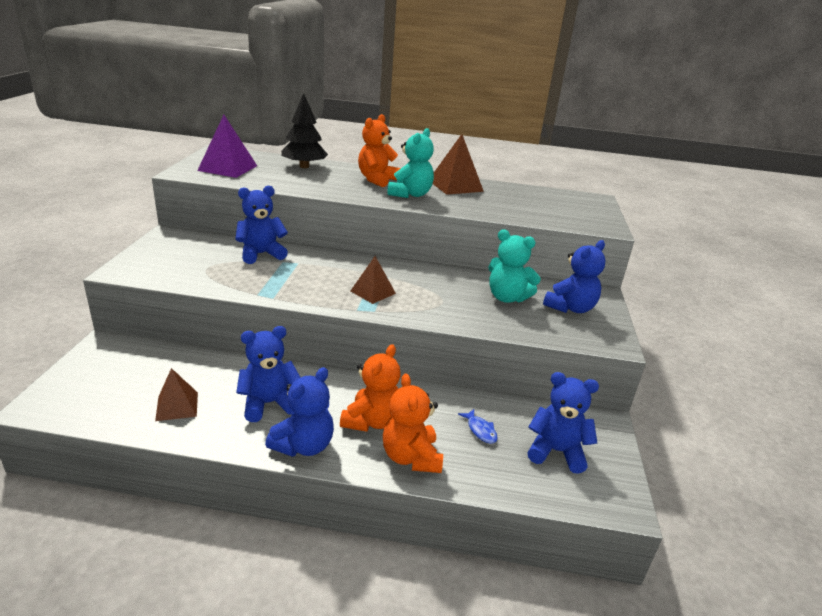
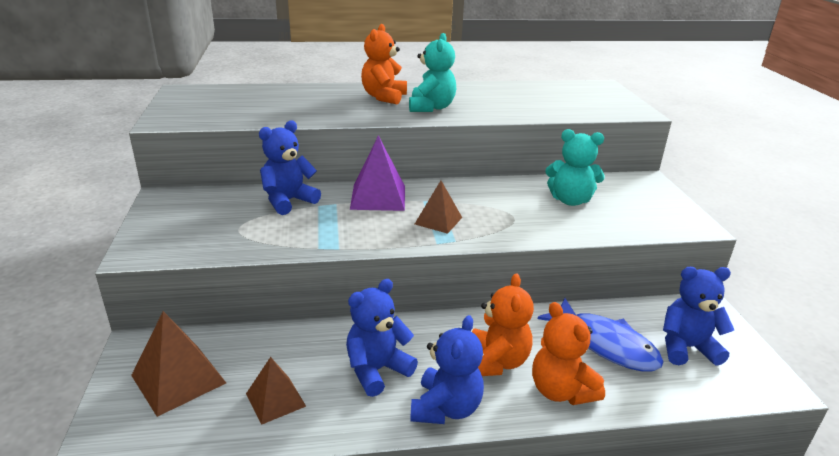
camera: 15 degrees left, 0 degrees up
purple pyramid [197,115,257,178] -> purple pyramid moved to [350,135,405,211]
black tree [281,93,328,168] -> none
brown pyramid [433,134,484,195] -> brown pyramid moved to [131,311,226,417]
blue fish [458,409,498,444] -> blue fish [538,298,664,371], size x2.28
blue teddy bear [543,240,605,313] -> none

